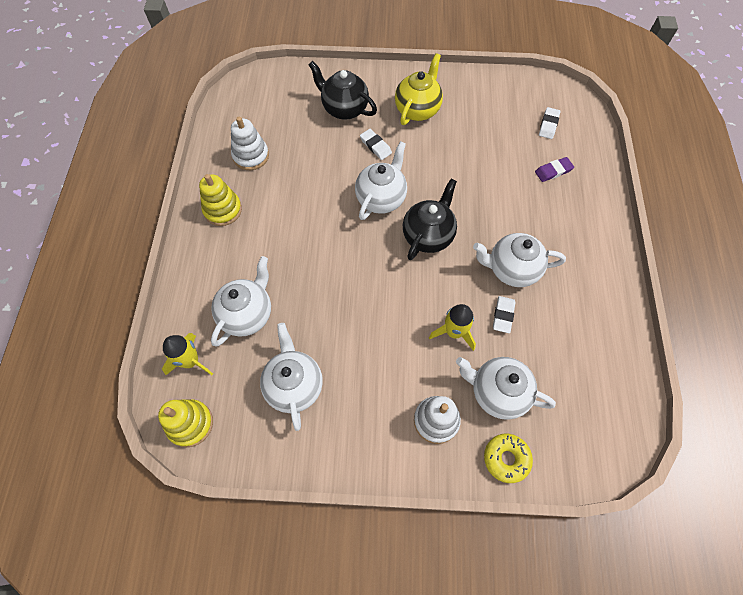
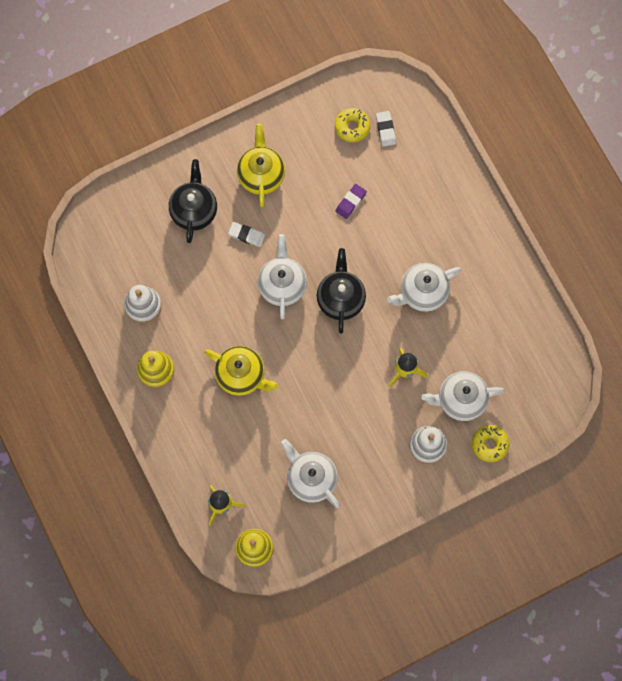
camera: 30 degrees left, 10 degrees up
white teapot [211,256,271,347] -> none
black teapot [308,61,377,120] -> black teapot turned 90 degrees clockwise [169,159,217,243]
white eraser [493,296,516,333] -> none
purple eraser [535,157,574,182] -> purple eraser moved to [335,184,367,219]
none -> yellow teapot [204,346,278,396]
none -> yellow donut [335,108,370,142]

